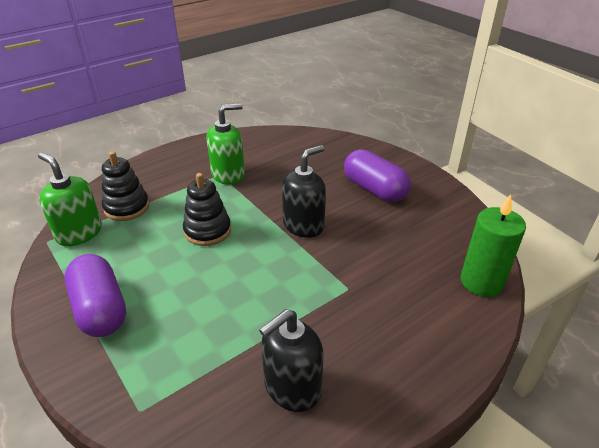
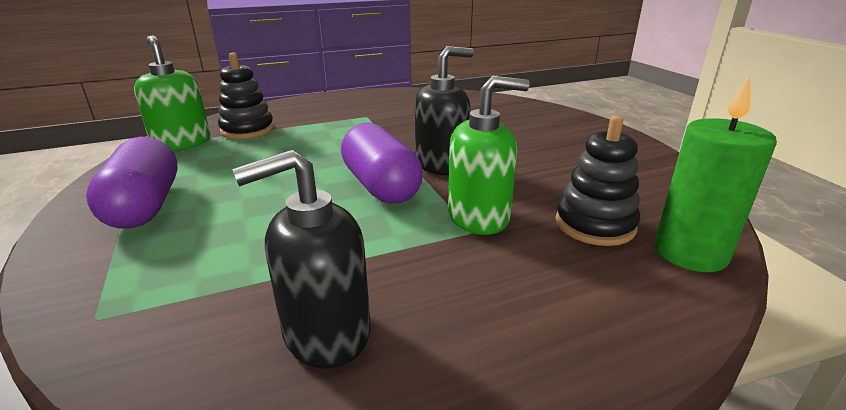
camera: 15 degrees right, 10 degrees down
black stacking toy [183,173,231,246] -> black stacking toy moved to [556,115,640,246]
green soap dispenser [207,103,245,185] -> green soap dispenser moved to [448,76,530,235]
purple capsule [344,149,411,202] -> purple capsule moved to [341,123,423,204]

